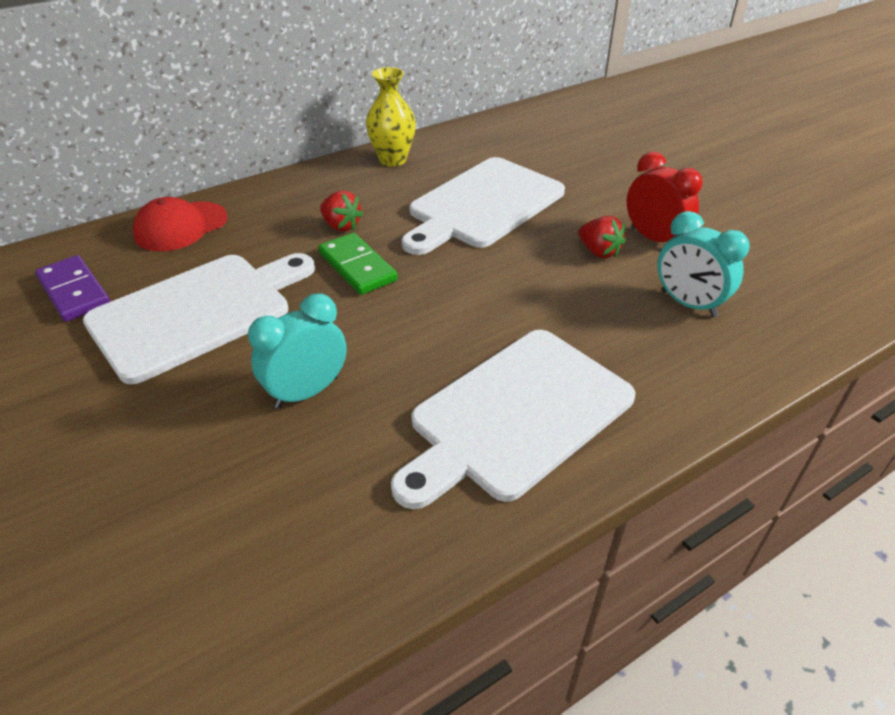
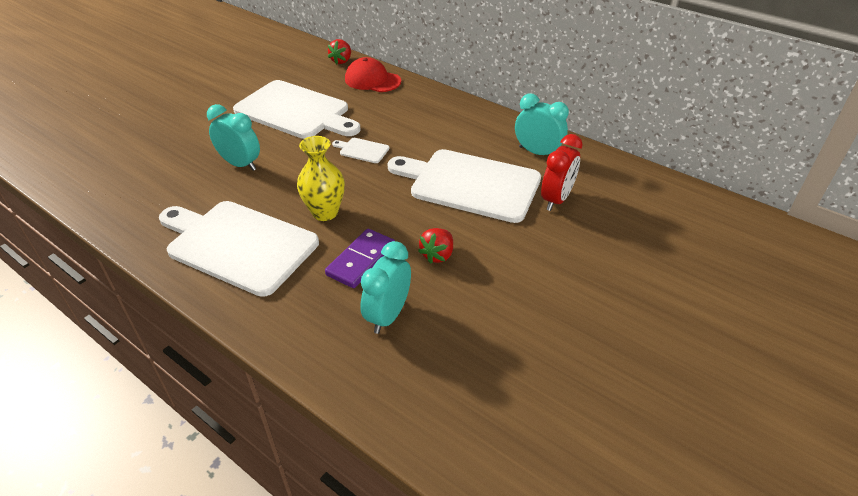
camera: 70 degrees right, 0 degrees up
purple domino [35,255,110,322] -> purple domino moved to [325,229,395,288]
green domino [318,233,398,295] -> white cutting board [332,138,389,163]
red strawberry [320,191,363,232] -> red strawberry moved to [328,39,351,64]
yellow vase [366,67,416,167] -> yellow vase moved to [297,136,345,221]
red clock [627,152,703,242] -> red clock moved to [541,134,583,211]
none -> turquoise clock [515,93,569,155]

